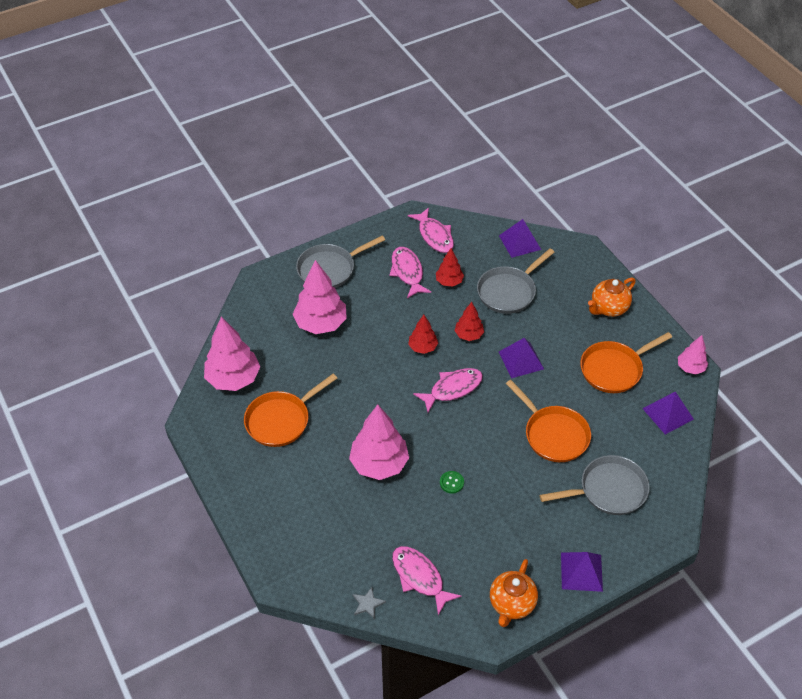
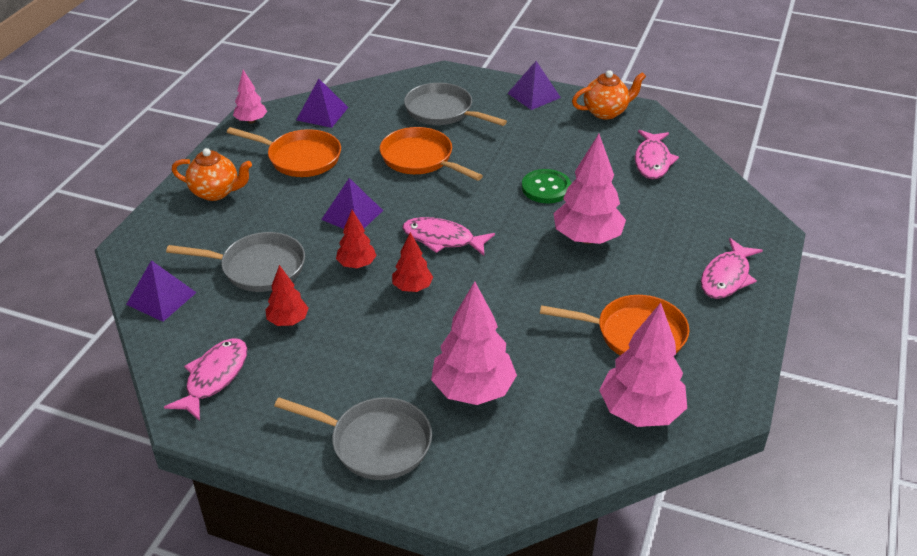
camera: 130 degrees left, 10 degrees down
grey star [353,587,386,619] -> none
pink fish [389,247,431,298] -> pink fish moved to [701,238,763,299]
green button [440,471,464,494] -> green button [522,169,571,203], size x1.80
orange pan [506,380,591,462] -> orange pan turned 60 degrees counterclockwise [380,127,483,181]

